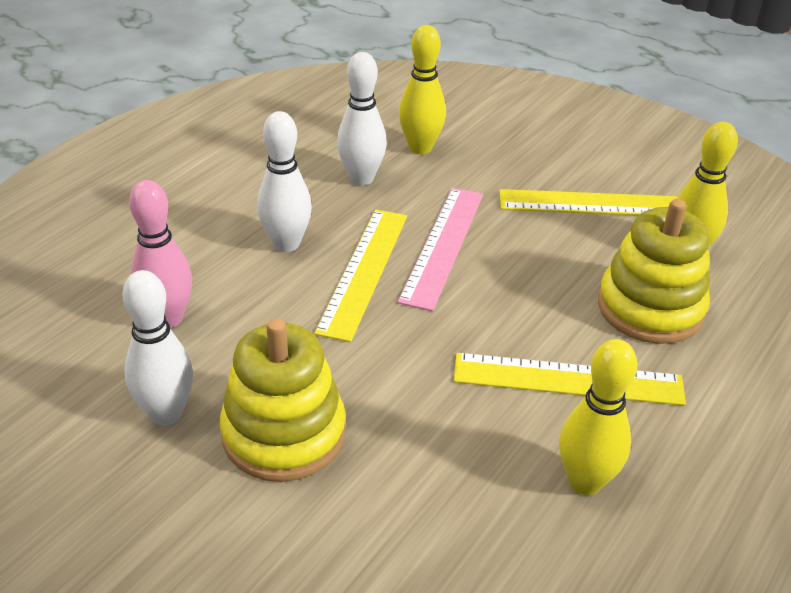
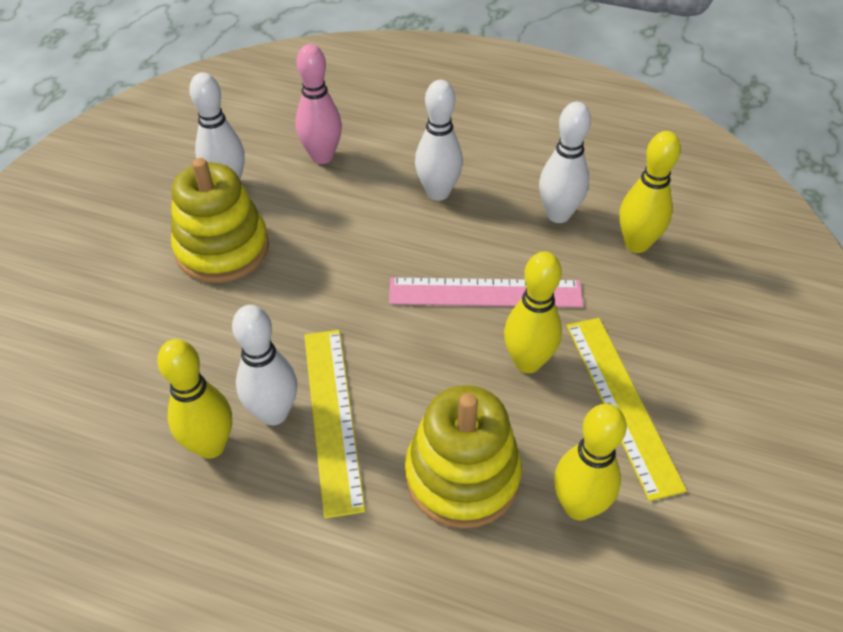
camera: 75 degrees right, 10 degrees up
yellow ruler [314,209,407,342] -> none
none -> white bowling pin [232,305,297,425]
none -> yellow bowling pin [504,251,562,373]

